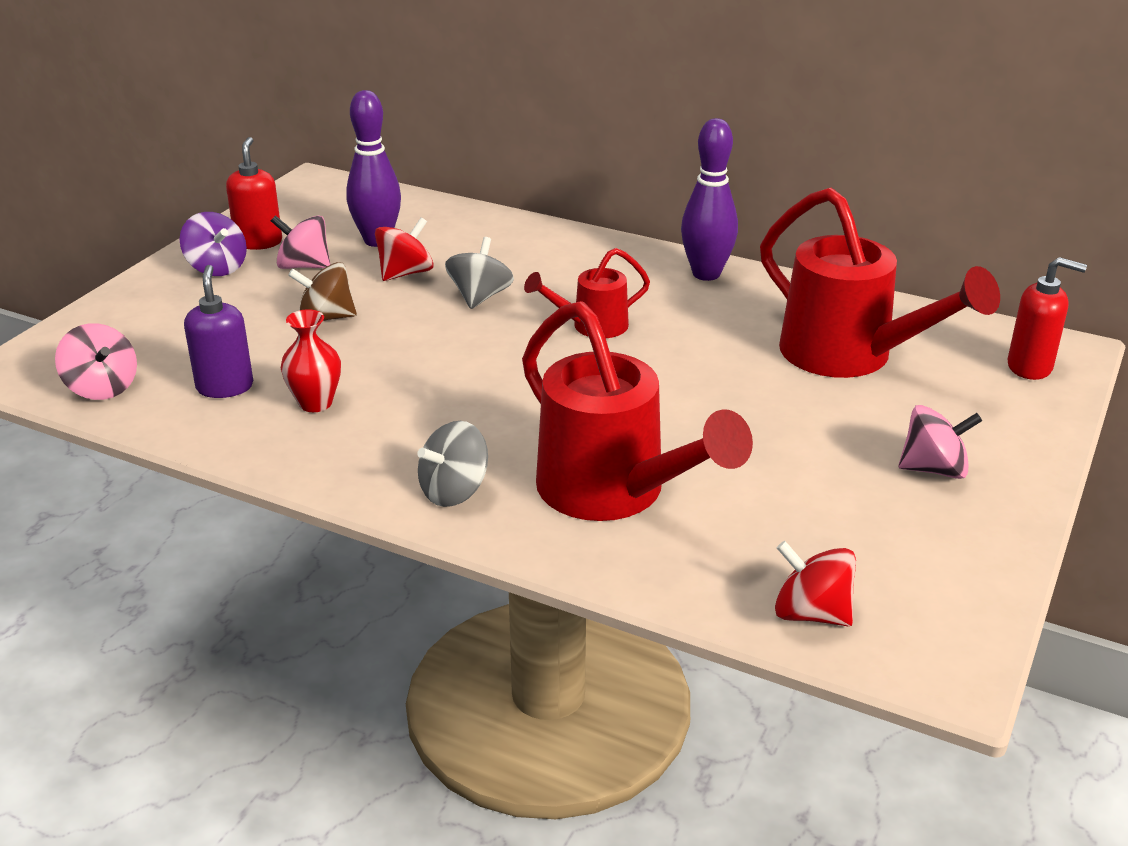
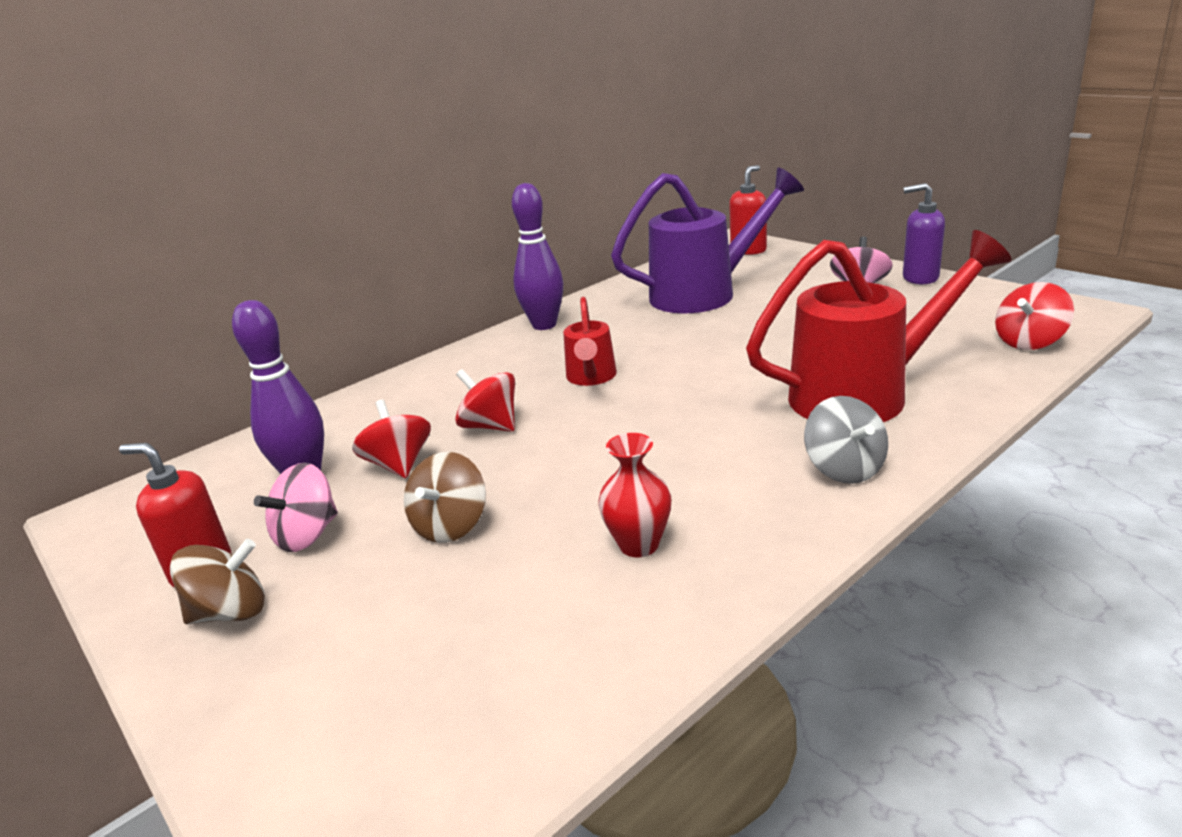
camera: 65 degrees left, 5 degrees down
pink spinning top [55,323,137,400] -> none
purple spinning top [180,212,247,276] -> brown spinning top [170,539,265,624]
purple soap dispenser [184,265,253,398] -> purple soap dispenser moved to [903,183,945,284]
grey spinning top [445,237,514,309] -> red spinning top [455,369,515,432]
red watering can [760,188,1000,378] -> purple watering can [611,167,804,313]

